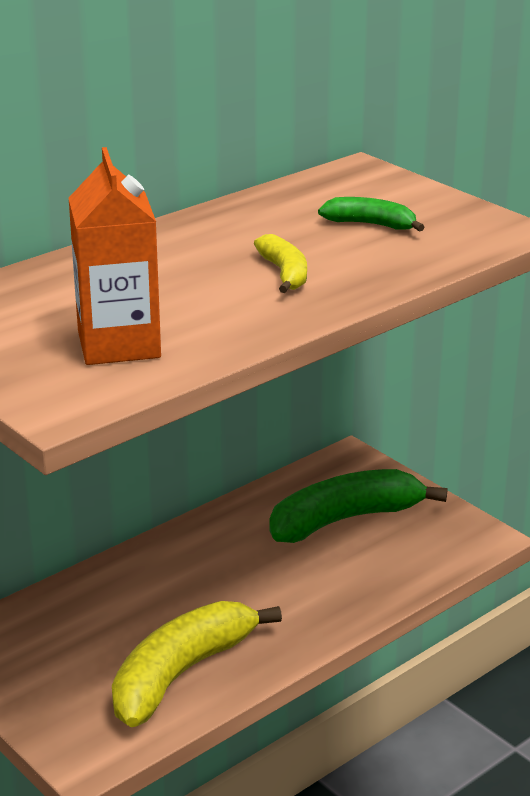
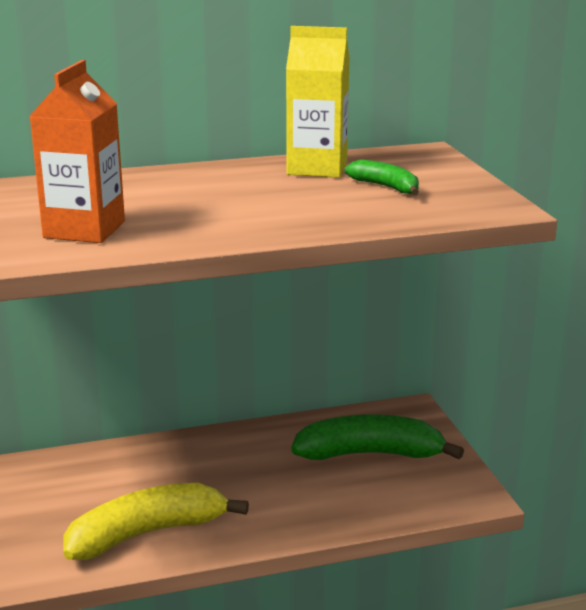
camera: 25 degrees right, 5 degrees down
yellow banana [254,234,307,293] -> none
none -> yellow carton [286,26,350,178]

